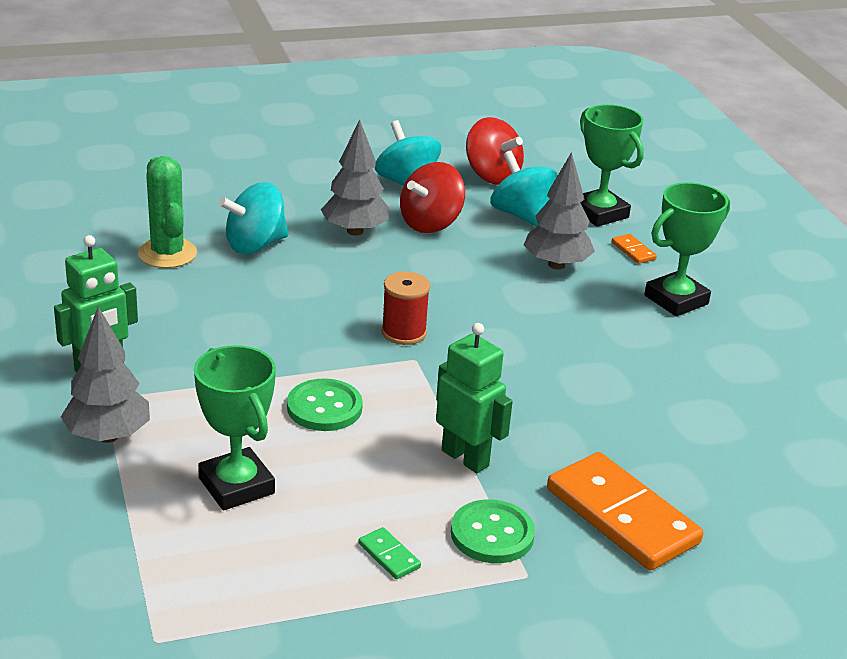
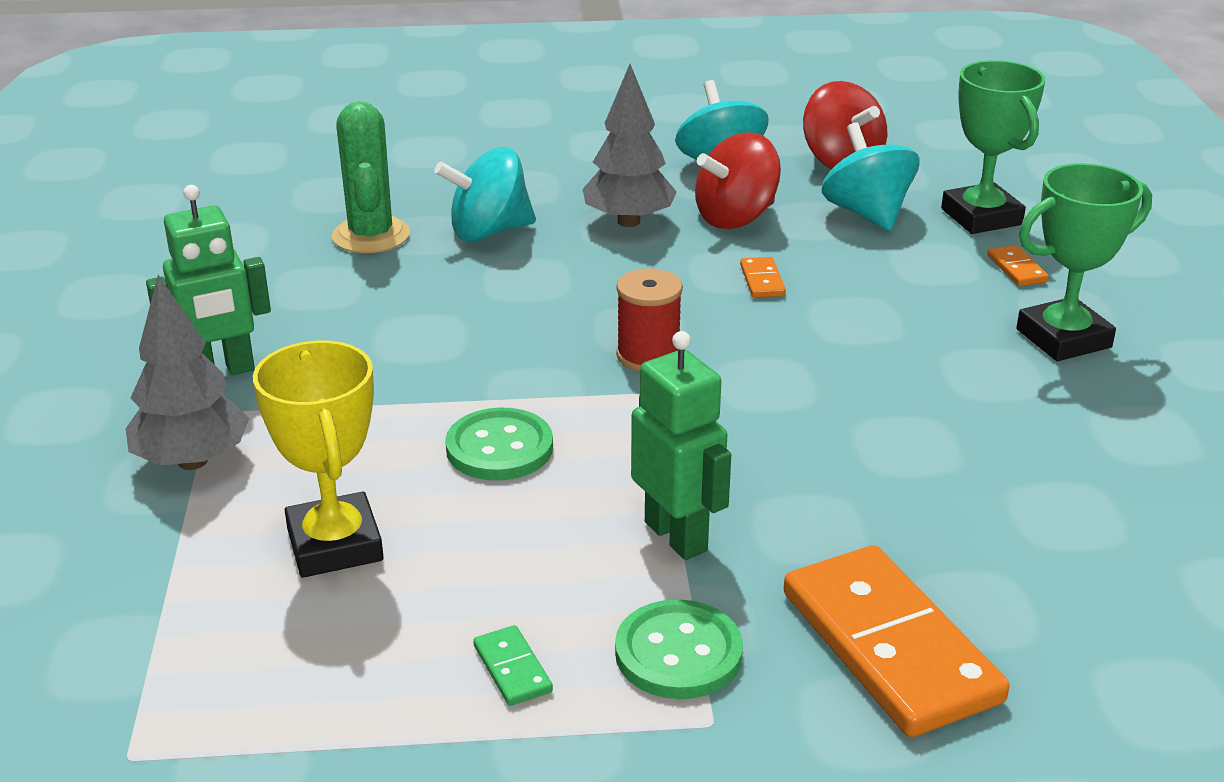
camera: 15 degrees right, 0 degrees up
green trophy [194,345,276,510] -> yellow trophy [253,341,384,578]
grey tree [524,152,595,269] -> none
none -> orange domino [740,257,786,298]

